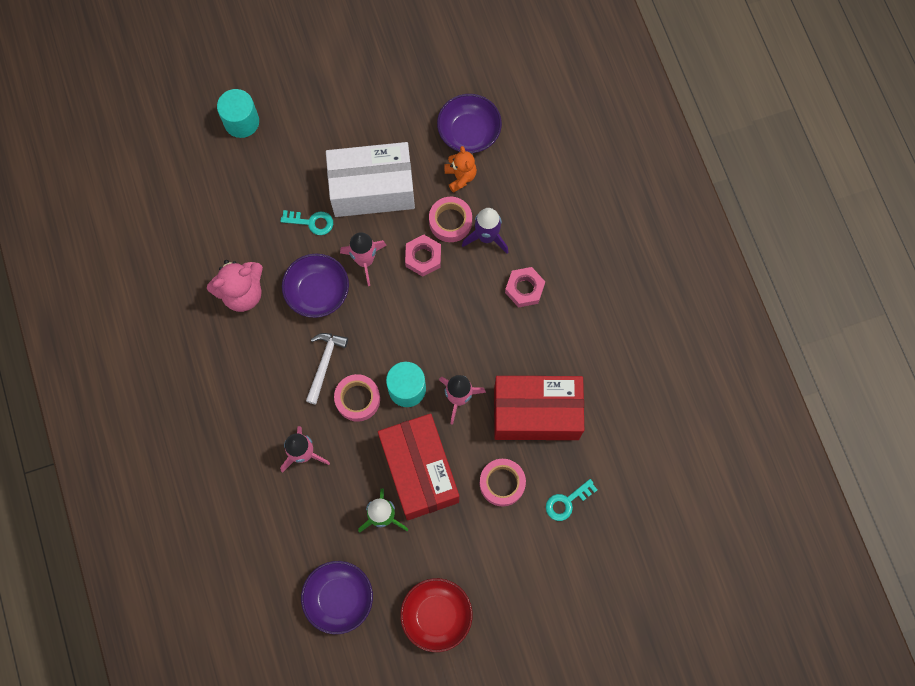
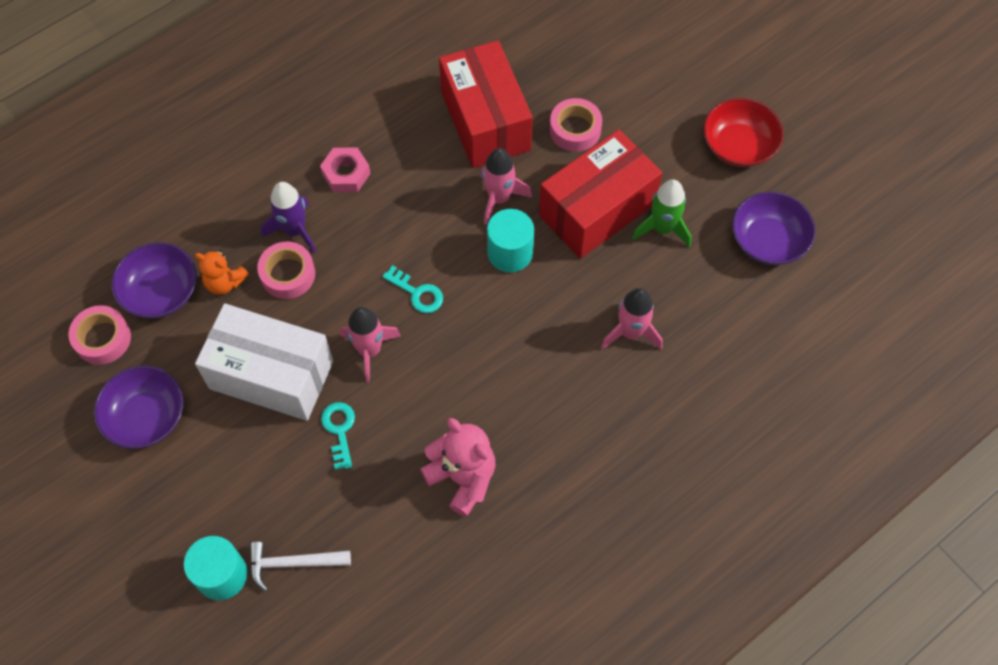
camera: 110 degrees left, 10 degrees down
purple bowl [282,254,349,318] -> purple bowl moved to [94,366,184,449]
white hammer [306,333,348,405] -> white hammer moved to [249,541,351,591]
white box [326,142,415,217] -> white box turned 45 degrees counterclockwise [195,303,333,421]
pink tape [334,374,380,422] -> pink tape moved to [69,305,131,365]
pink nut [405,234,441,277] -> none
orange teddy bear [444,146,477,193] -> orange teddy bear turned 120 degrees counterclockwise [195,250,249,295]
turquoise key [546,479,597,521] -> turquoise key moved to [382,265,443,313]

